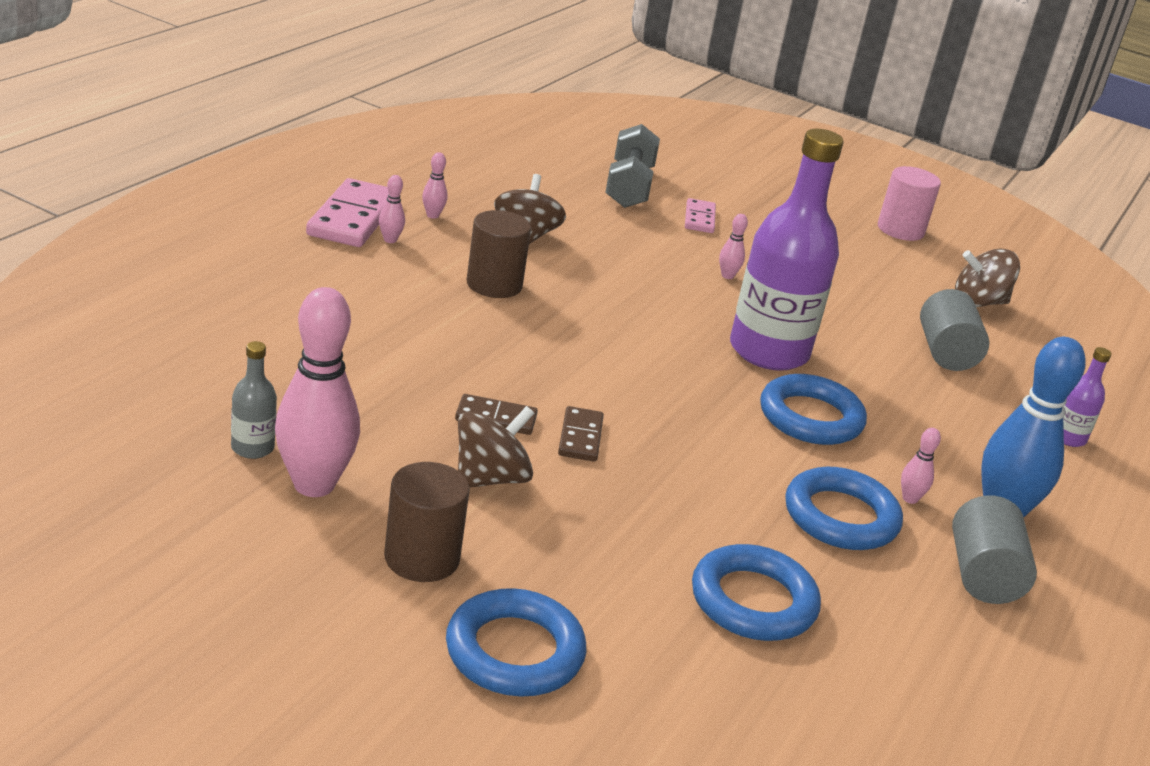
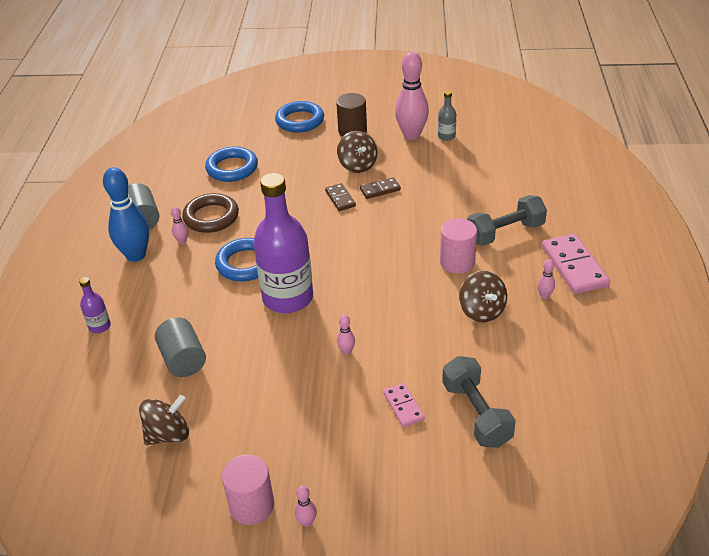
camera: 160 degrees right, 10 degrees up
pink bowling pin [379,175,405,243] -> pink bowling pin moved to [295,485,317,527]
brown spinning top [458,406,534,488] -> brown spinning top turned 45 degrees counterclockwise [337,131,377,173]
brown cylinder [467,210,531,298] -> pink cylinder [440,218,477,273]
blue ring [785,467,903,550] -> brown ring [182,193,239,233]
none -> grey dumbbell [467,195,547,246]

